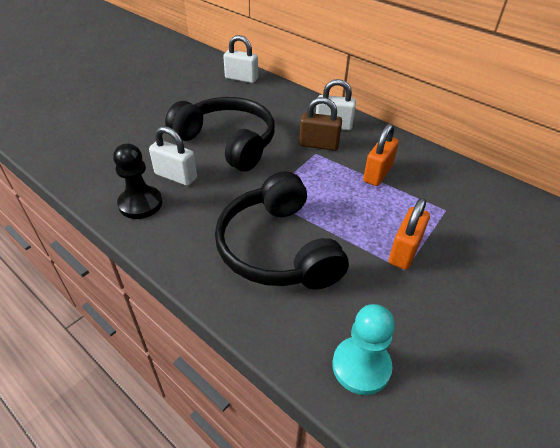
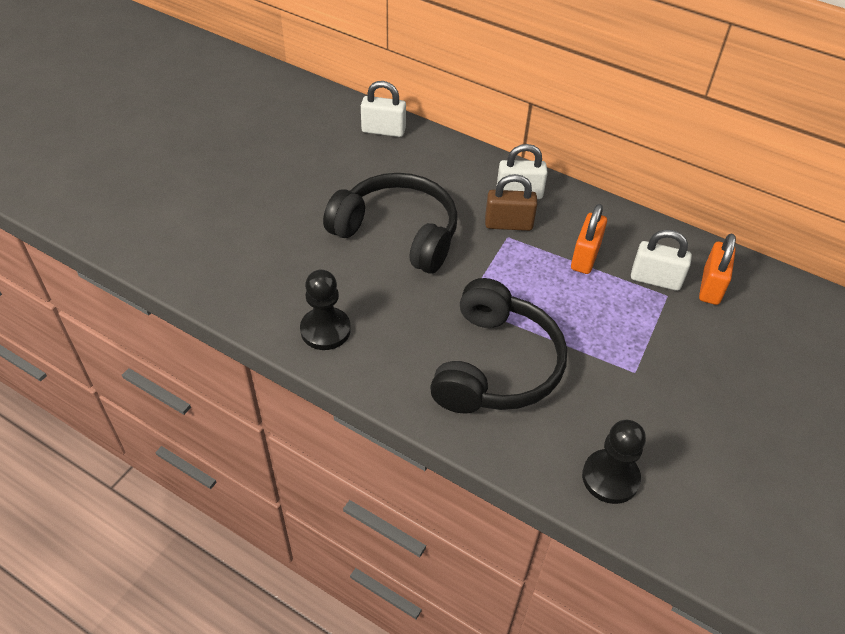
camera: 10 degrees left, 5 degrees up
white padlock [149,126,197,186] -> white padlock moved to [631,230,692,291]
black headphones [215,171,349,289] -> black headphones turned 135 degrees counterclockwise [430,278,567,413]
turquoise pawn [332,304,395,395] -> black pawn [582,420,646,504]
orange padlock [389,198,430,270] -> orange padlock moved to [699,233,736,305]

